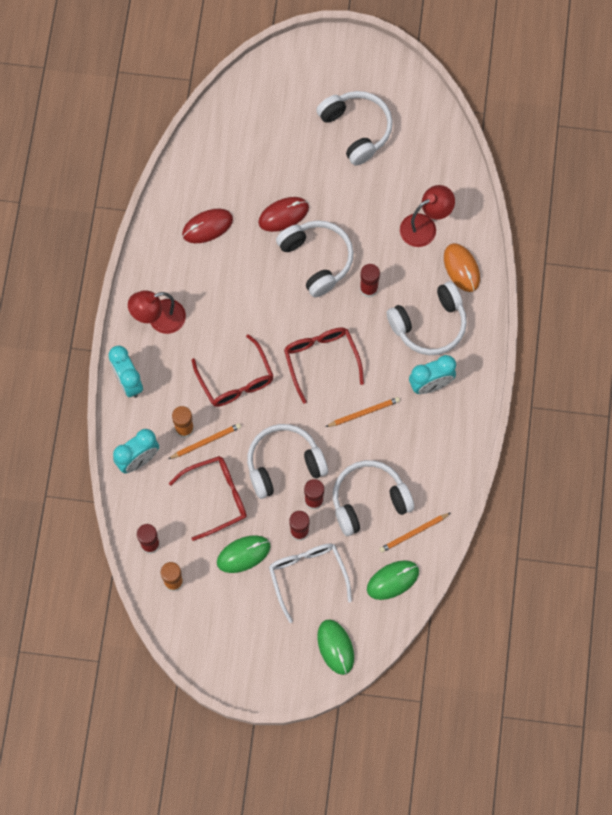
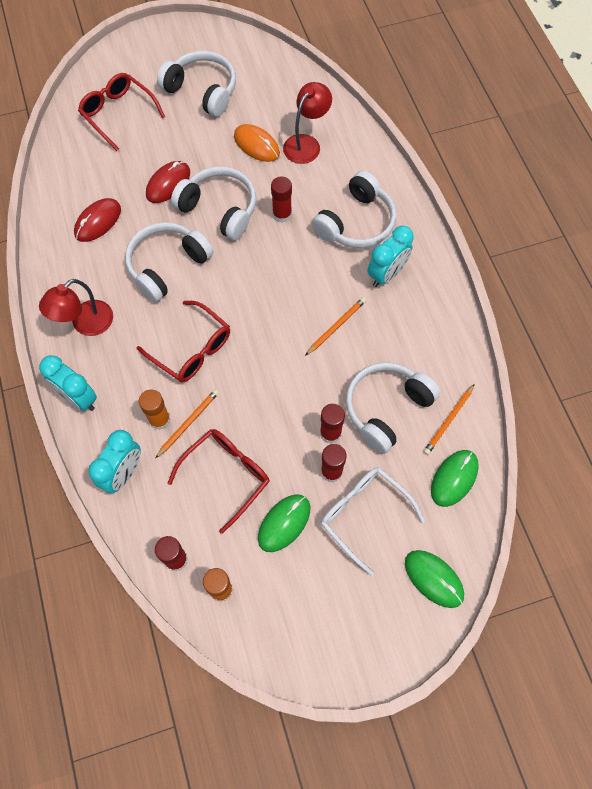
camera: 25 degrees left, 5 degrees down
white headphones [247,424,328,499] -> white headphones moved to [125,222,213,302]
red glasses [284,327,364,404] -> red glasses moved to [78,73,165,151]
orange mouse [444,243,480,292] -> orange mouse moved to [234,124,280,162]

